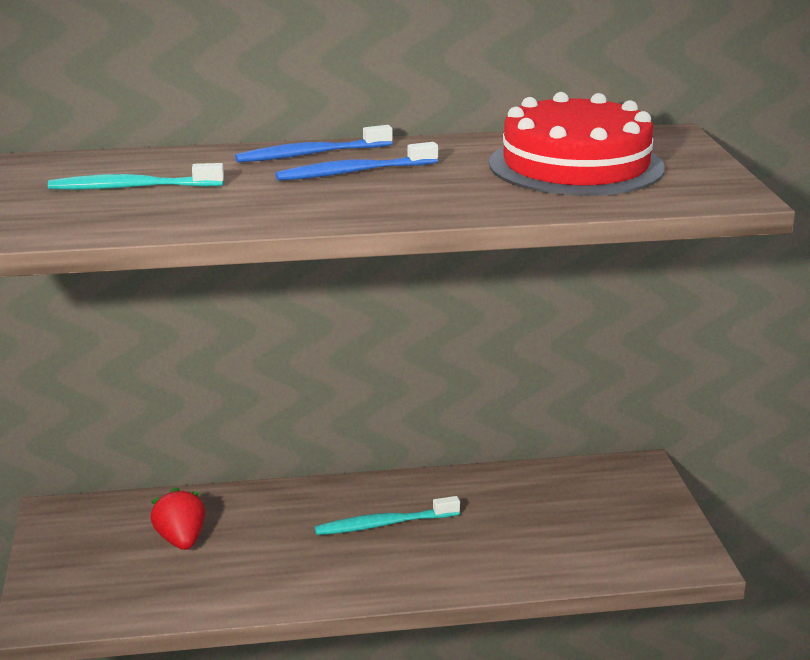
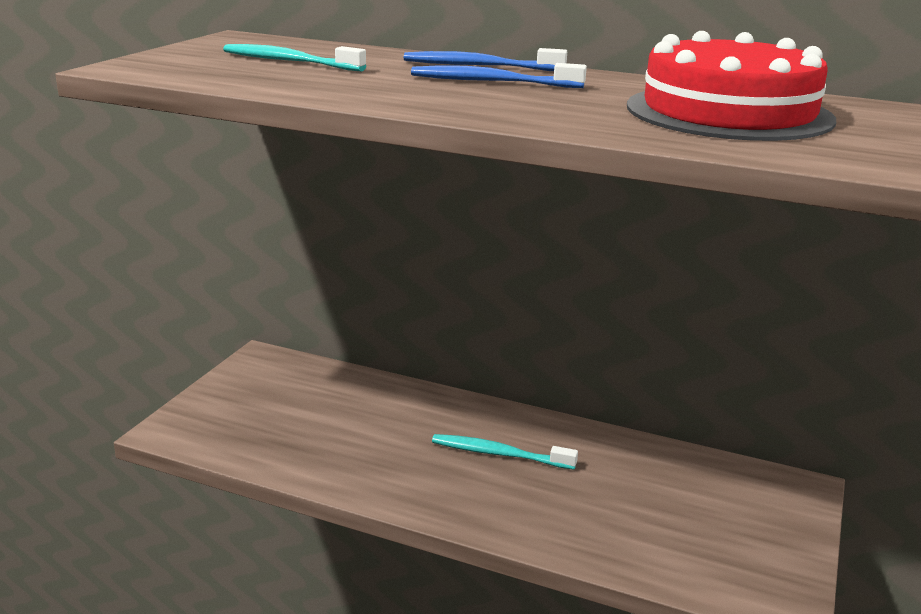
camera: 30 degrees right, 0 degrees up
red strawberry [150,487,205,550] -> none

